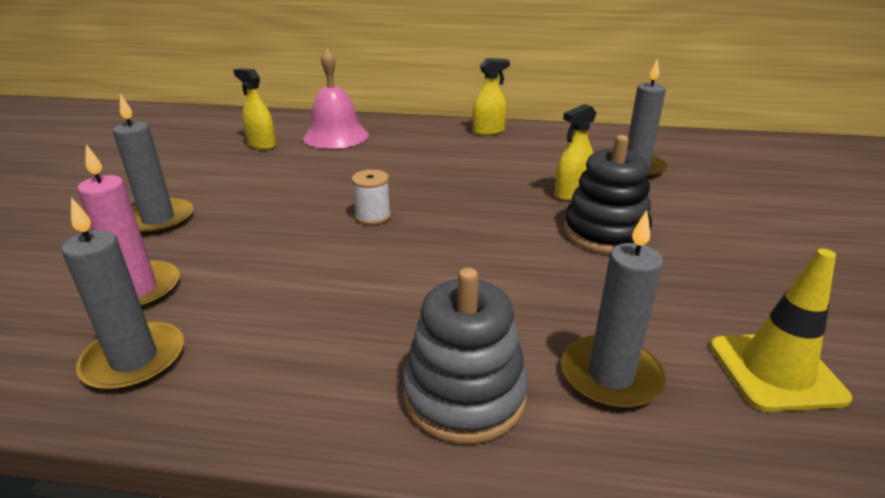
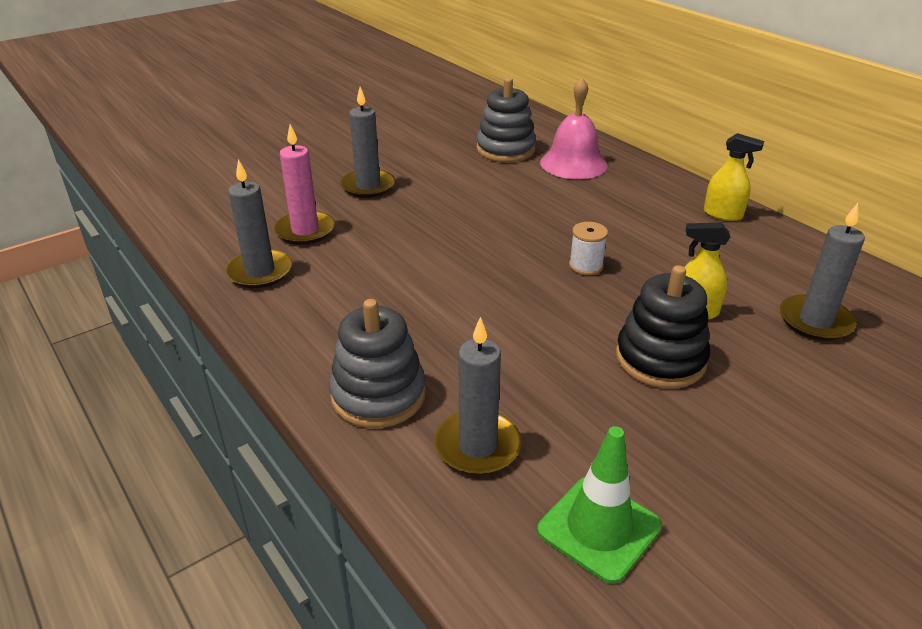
camera: 45 degrees right, 5 degrees up
yellow spray bottle [233,68,276,150] -> grey stacking toy [477,78,536,162]
white spool [352,170,391,225] -> white spool moved to [569,222,608,275]
yellow traffic cone [710,249,852,412] -> green traffic cone [537,426,662,584]

